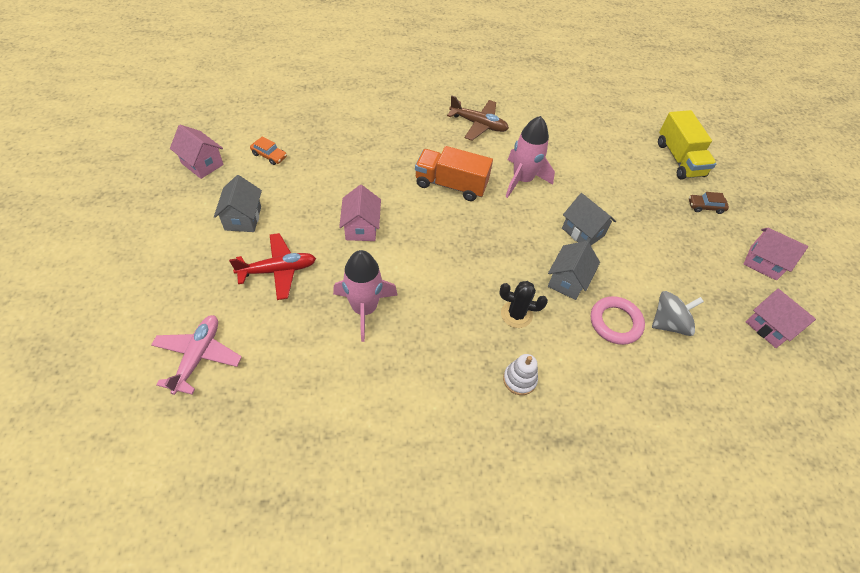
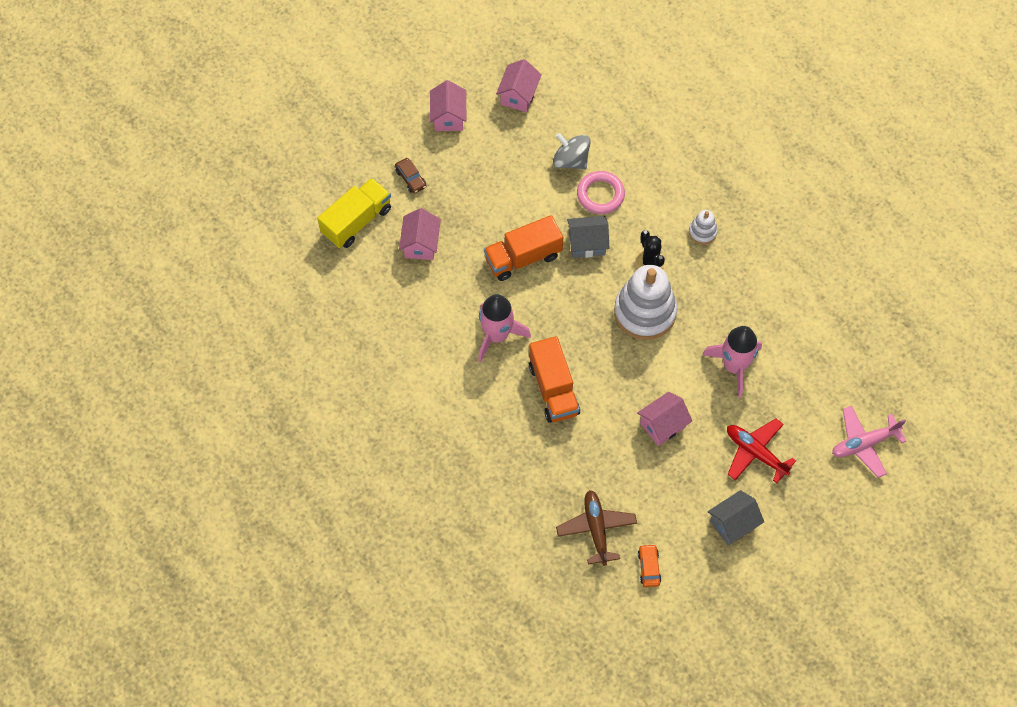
camera: 120 degrees left, 10 degrees up
pink house [170,125,224,179] -> pink house moved to [399,208,441,260]
brown plane [447,95,509,141] -> brown plane moved to [556,490,637,566]
grey house [562,193,616,245] -> orange truck [484,215,563,281]
none -> white stacking toy [614,265,677,340]

